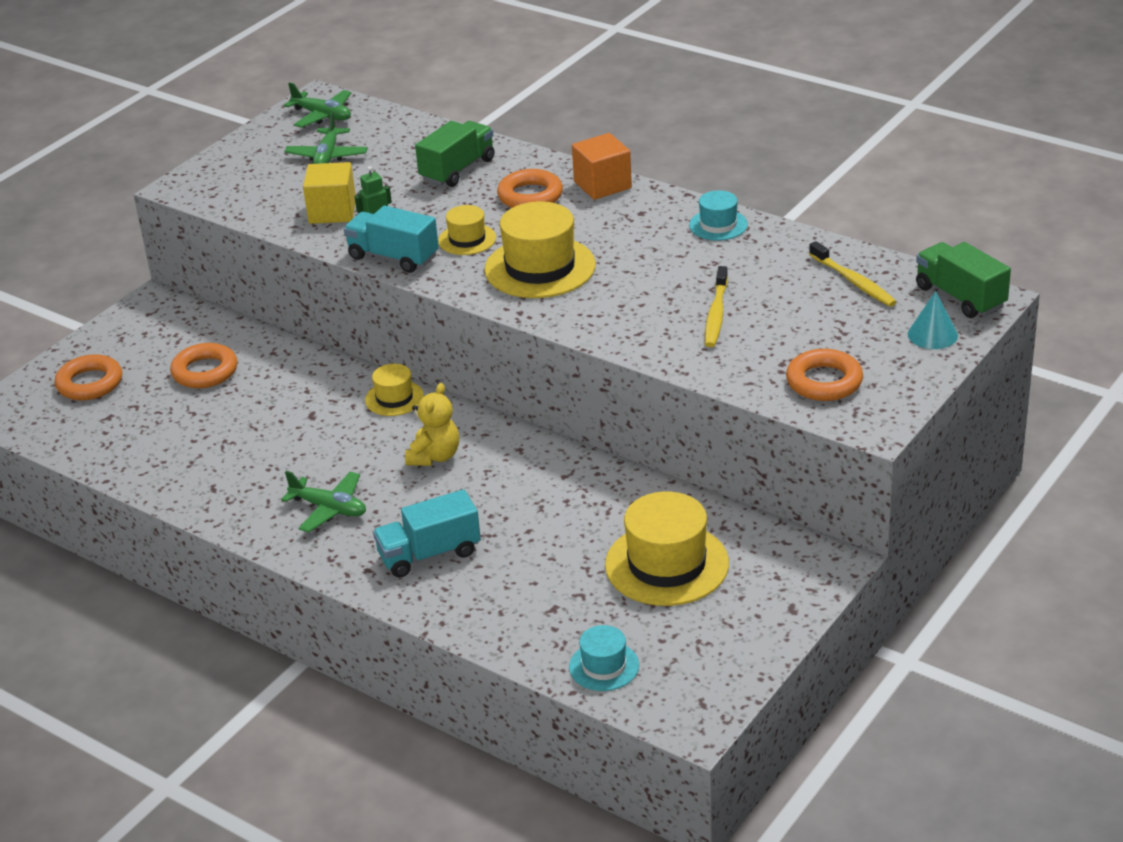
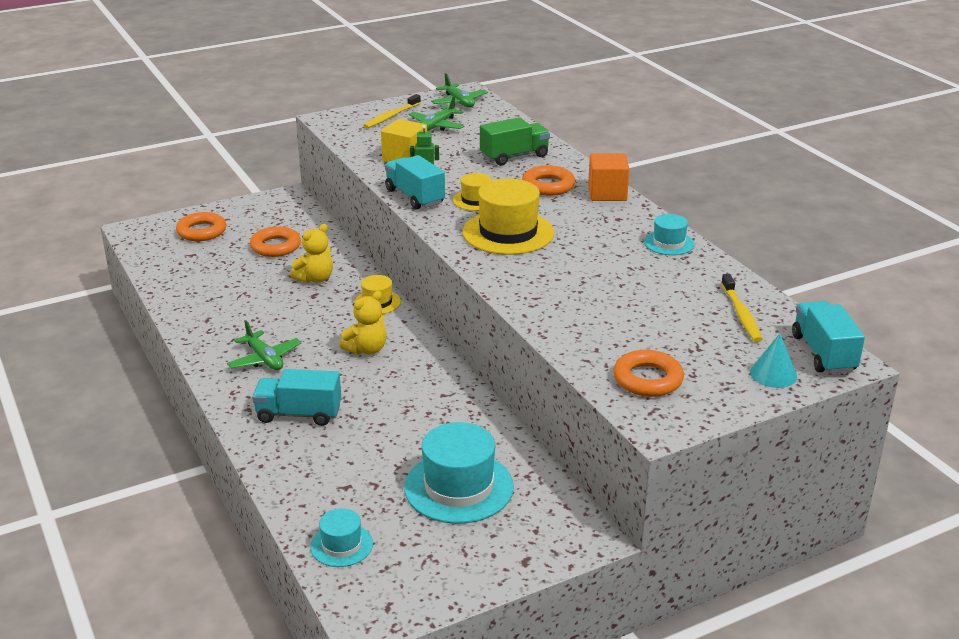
camera: 25 degrees right, 5 degrees down
yellow hat [605,491,729,606] -> turquoise hat [404,422,514,524]
yellow toothbrush [705,266,728,347] -> yellow toothbrush moved to [363,94,421,128]
green truck [916,242,1011,318] -> turquoise truck [792,301,865,374]
none -> yellow teddy bear [290,224,333,283]

